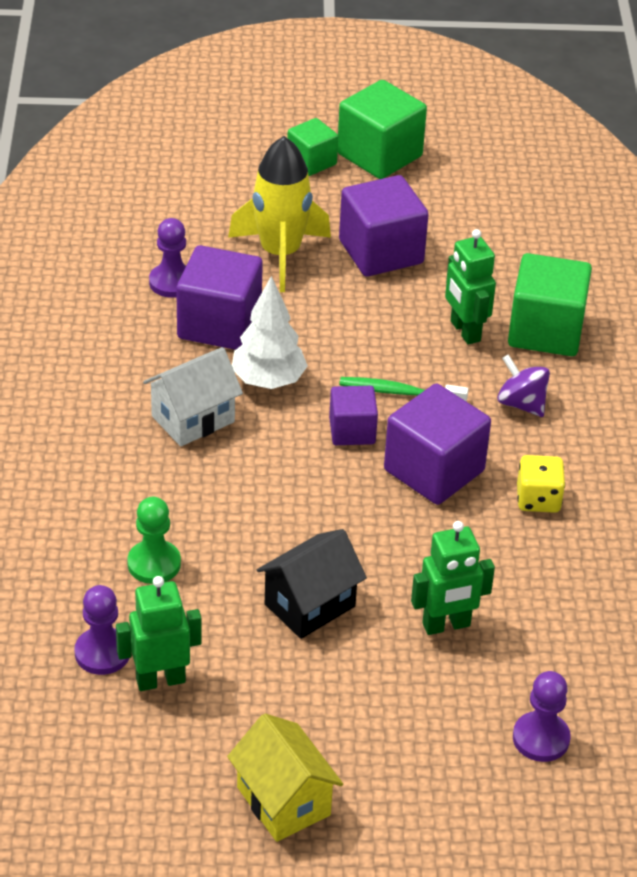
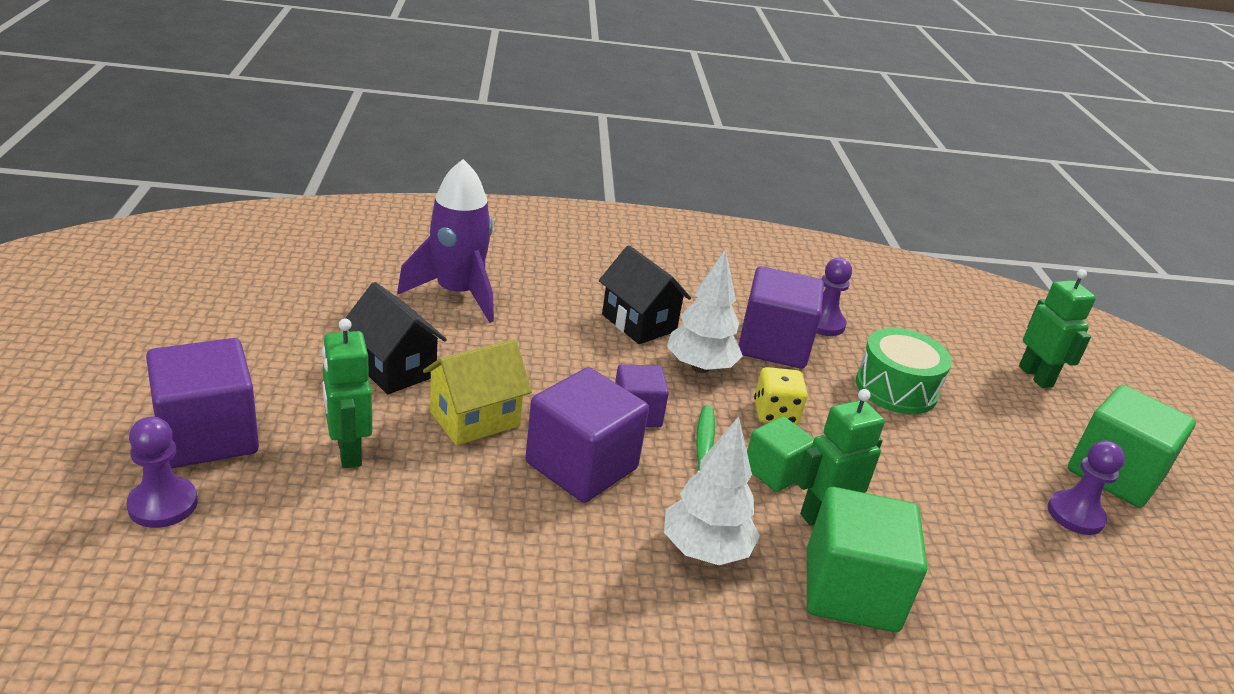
camera: 85 degrees right, 10 degrees down
purple pawn [74,585,129,675] -> purple pawn moved to [1048,440,1125,535]
green robot [116,576,202,691] -> green robot moved to [1019,269,1096,388]
green pawn [127,497,181,584] -> purple rocket [397,159,494,323]
white house [143,347,243,447] -> black house [599,245,691,344]
yellow house [227,713,343,842] -> yellow house moved to [423,339,532,446]
yellow rocket [228,136,331,292] -> green drum [856,328,952,414]
green cube [287,118,338,176] -> green cube moved to [747,416,815,492]
purple cube [339,175,429,277] -> purple cube moved to [146,338,259,468]
purple spinning top [497,354,550,417] -> white tree [664,416,760,565]
yellow dice [517,455,565,513] -> yellow dice moved to [754,367,808,425]

